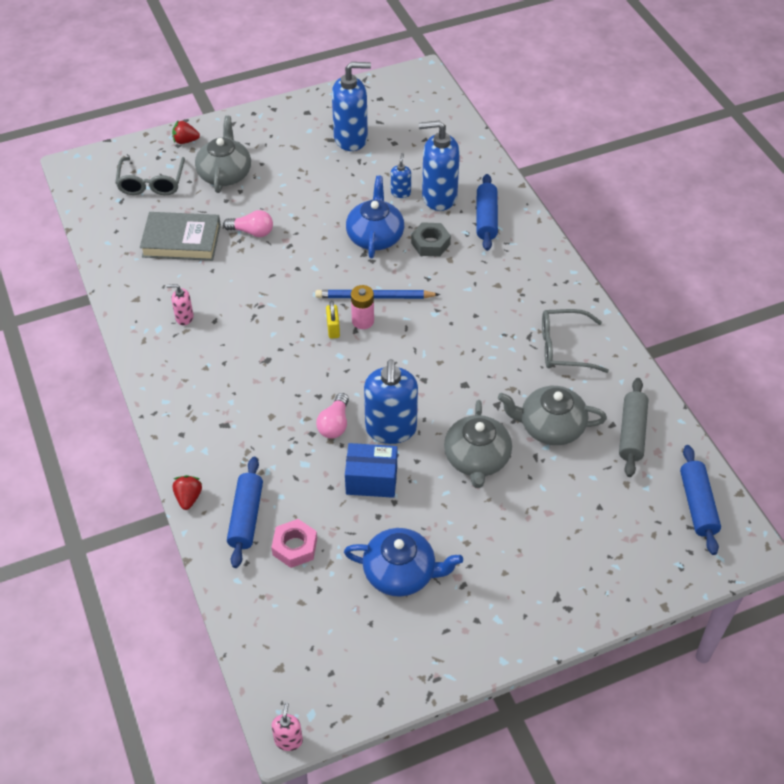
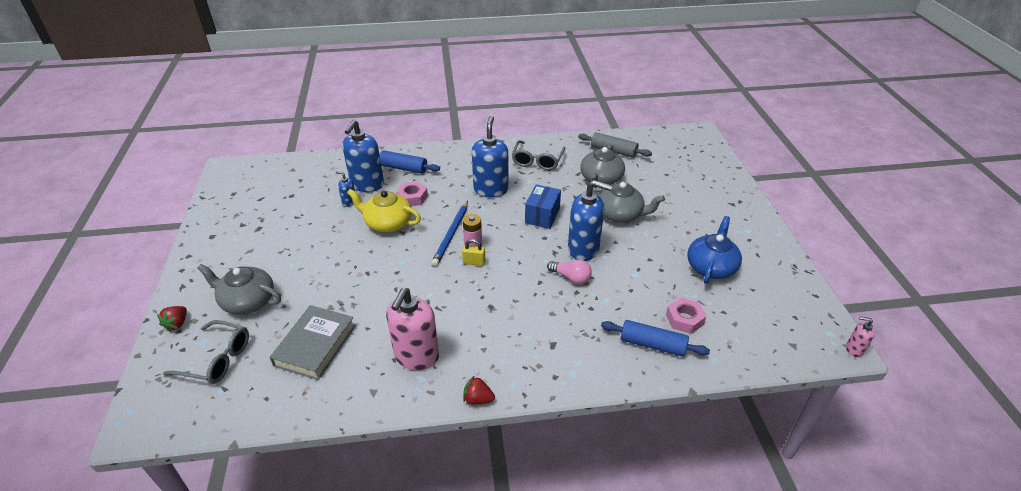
camera: 75 degrees left, 10 degrees down
pink soap dispenser [166,284,193,325] -> pink soap dispenser [386,288,439,370], size x2.15
red strawberry [173,475,202,510] -> red strawberry moved to [463,375,495,405]
pink light bulb [223,210,273,237] -> none
blue soap dispenser [332,62,371,151] -> blue soap dispenser moved to [472,116,508,198]
blue box [345,443,397,498] -> blue box moved to [525,184,561,229]
blue teapot [346,176,404,258] -> yellow teapot [347,189,421,232]
grey nut [411,222,451,257] -> pink nut [396,181,428,206]
blue rolling pin [680,445,721,555] -> none

